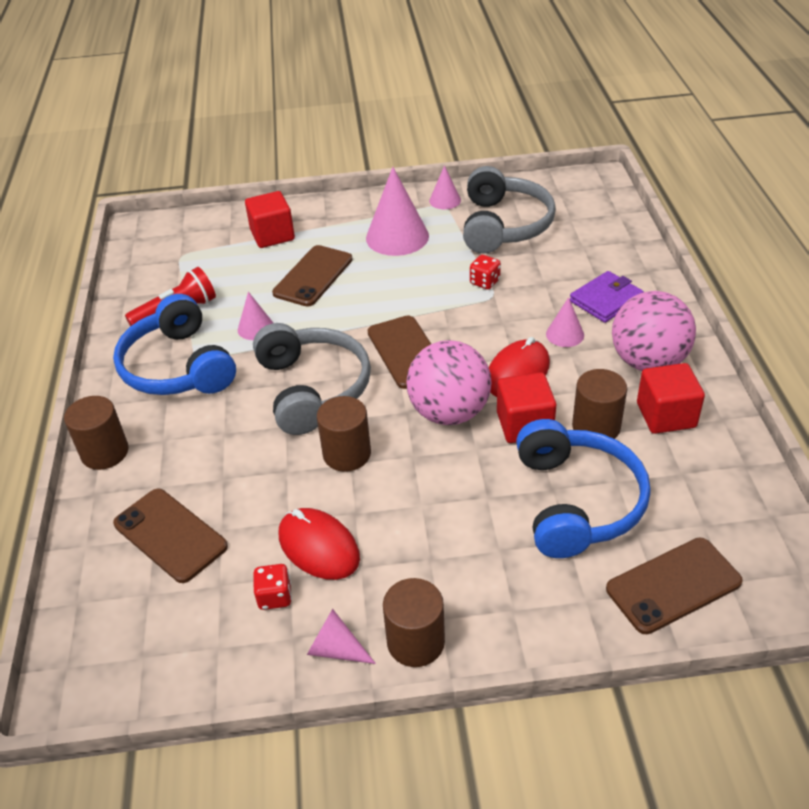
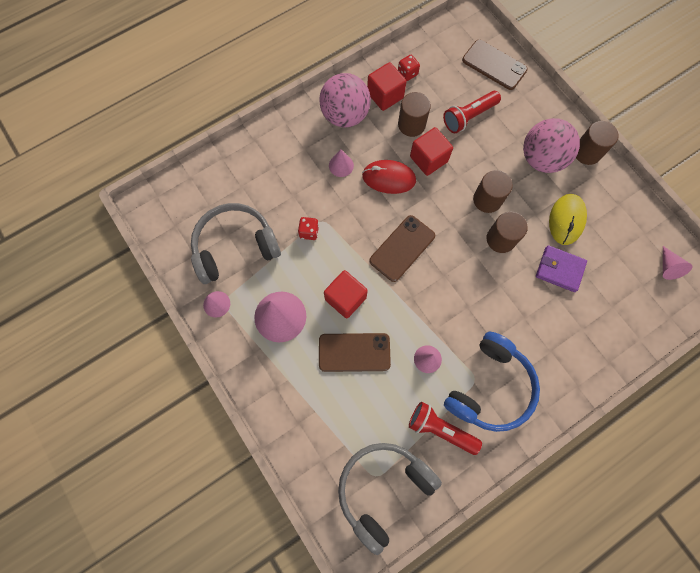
camera: 120 degrees left, 30 degrees up
brown cylinder [64,396,129,470] -> brown cylinder moved to [473,170,513,213]
brown phone [113,489,228,583] -> none
red cube [245,191,295,248] -> red cube moved to [324,270,368,318]
grey headphones [253,323,371,435] -> grey headphones moved to [338,443,442,555]
red dice [253,564,292,610] -> red dice moved to [398,55,420,81]
red mouse [279,508,360,580] -> yellow mouse [549,194,587,245]
pink cone [307,609,376,664] -> pink cone moved to [663,246,693,280]
pink ball [406,340,492,425] -> pink ball moved to [523,118,580,173]
blue headphones [516,419,651,558] -> red flashlight [443,91,501,133]
purple wallet [570,271,644,323] -> purple wallet moved to [536,245,587,292]

